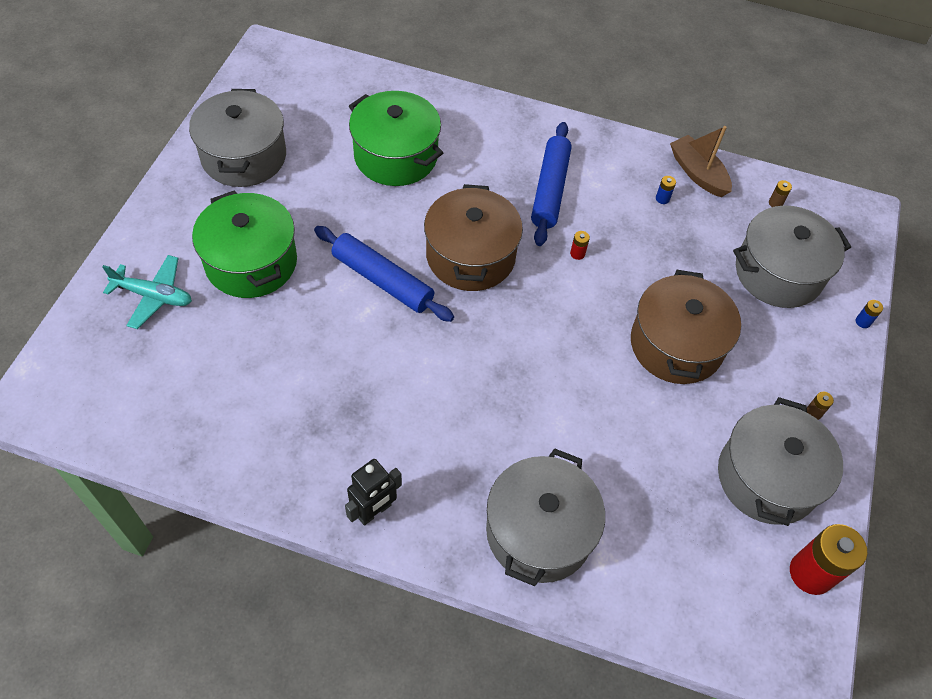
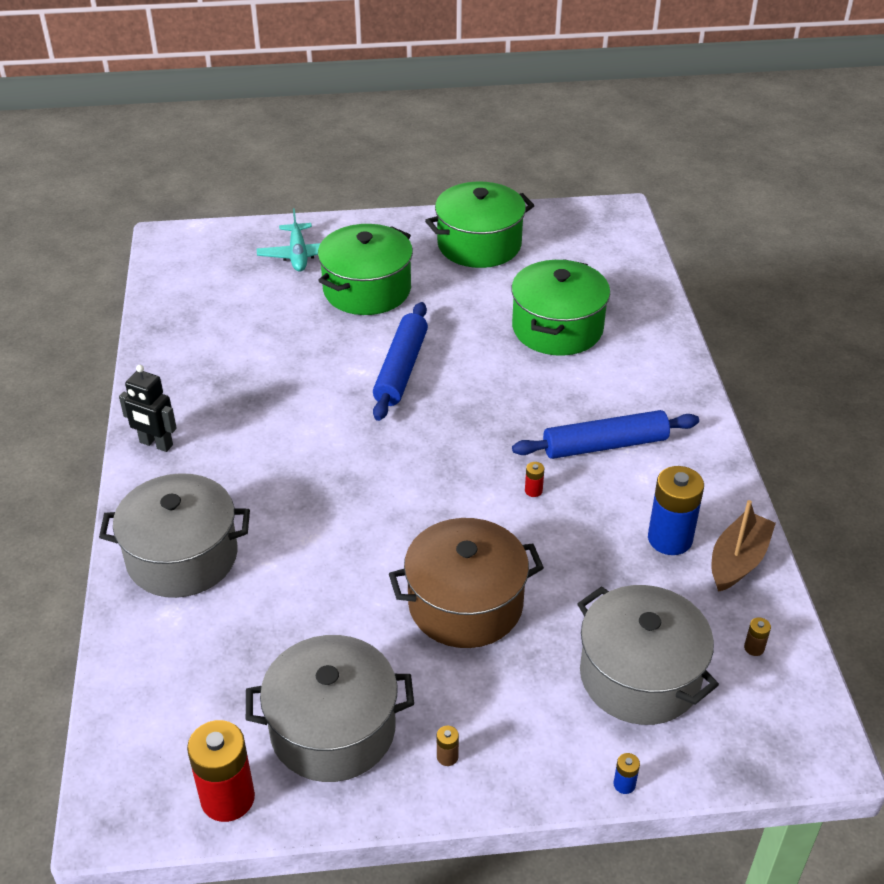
camera: 70 degrees right, 15 degrees down
grey pot [189,89,286,187] -> green pot [425,182,534,268]
brown pot [424,184,523,291] -> none
blue battery [656,176,676,204] -> blue battery [648,466,704,555], size x2.41

